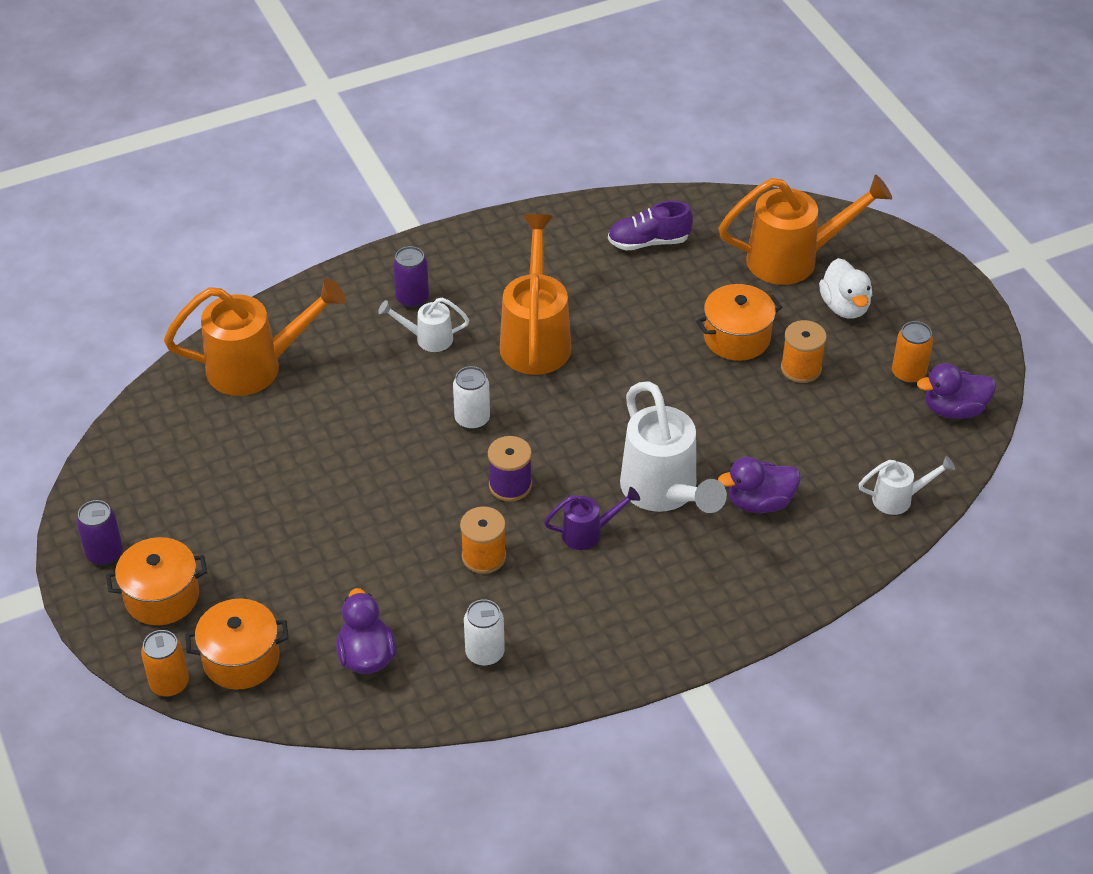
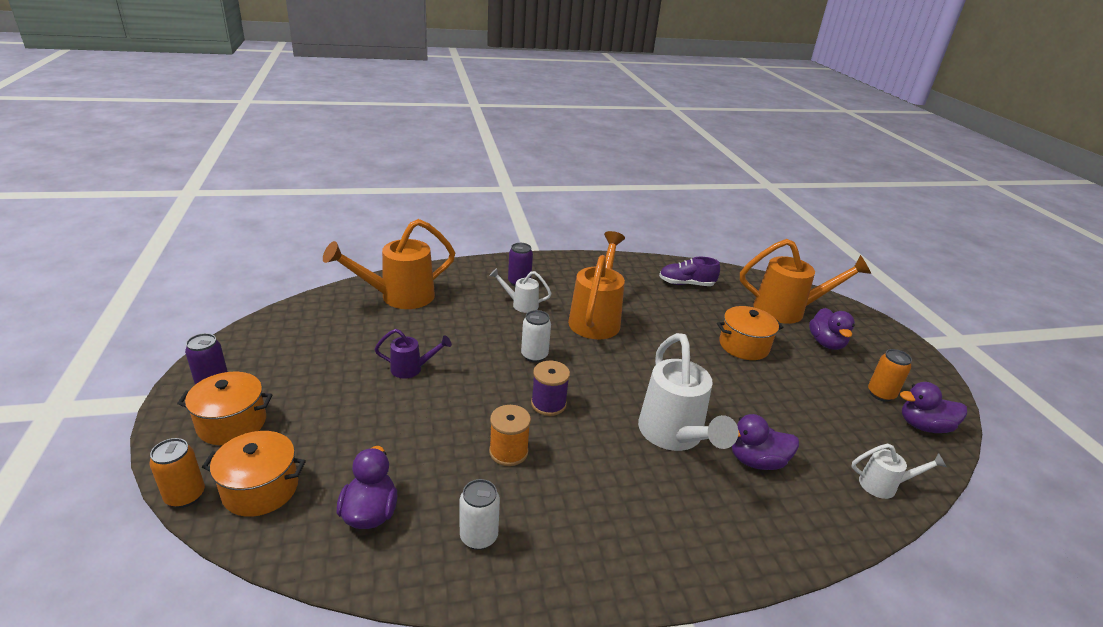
camera: 10 degrees right, 15 degrees down
orange watering can [164,278,346,396] -> orange watering can turned 150 degrees clockwise [323,219,455,309]
purple watering can [544,487,640,550] -> purple watering can moved to [375,329,452,379]
orange spool [781,320,827,383] -> none
white duck [819,258,872,319] -> purple duck [809,308,855,350]

